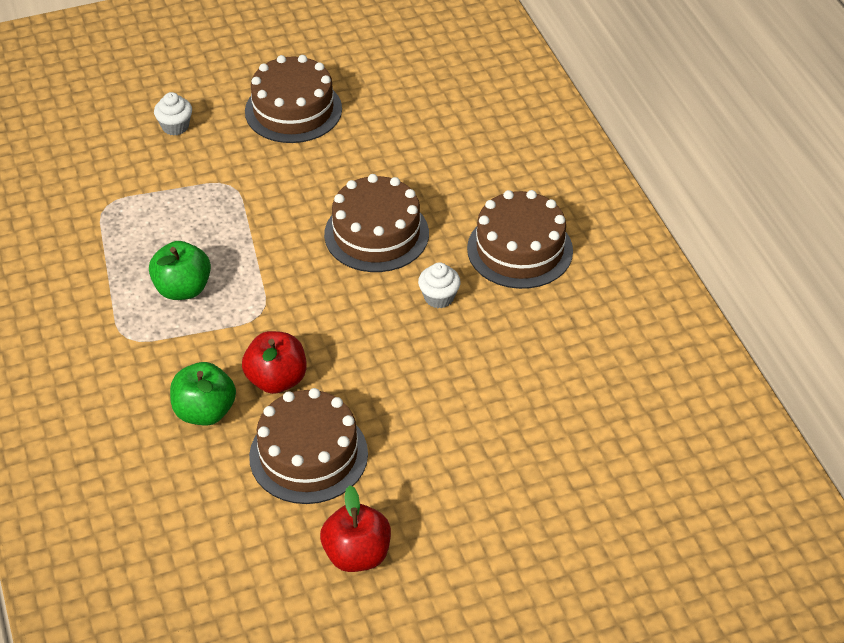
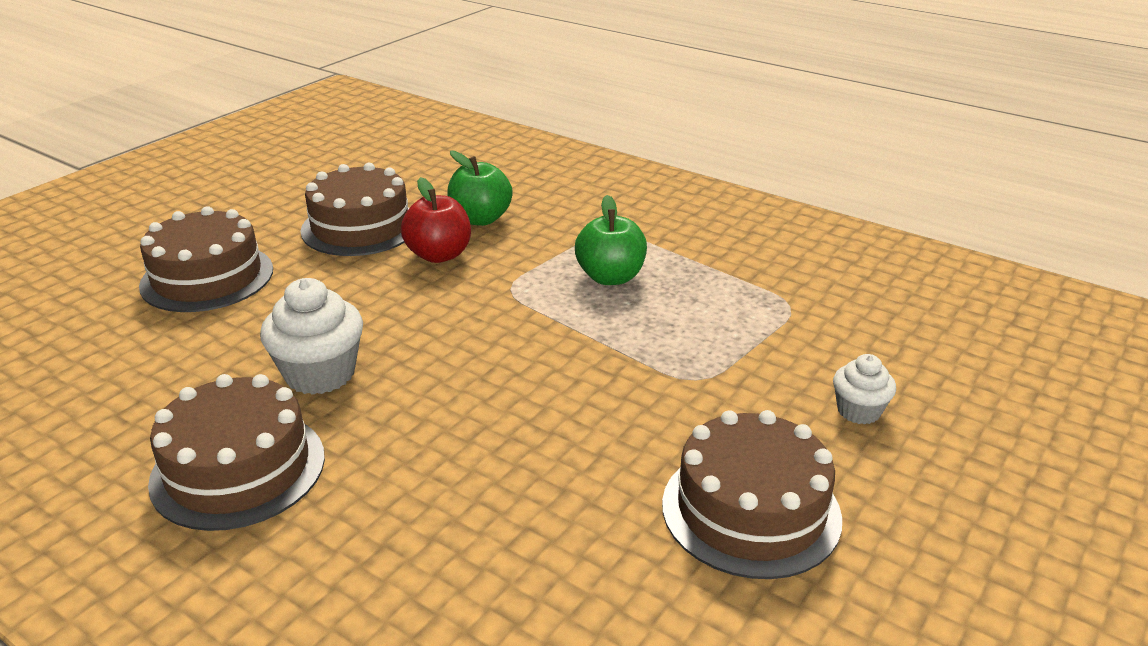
camera: 145 degrees right, 15 degrees down
red apple [320,485,391,572] -> none
brown cake [324,174,429,272] -> brown cake moved to [139,206,273,312]
white cupcake [418,262,461,308] -> white cupcake [260,278,363,395], size x1.70

